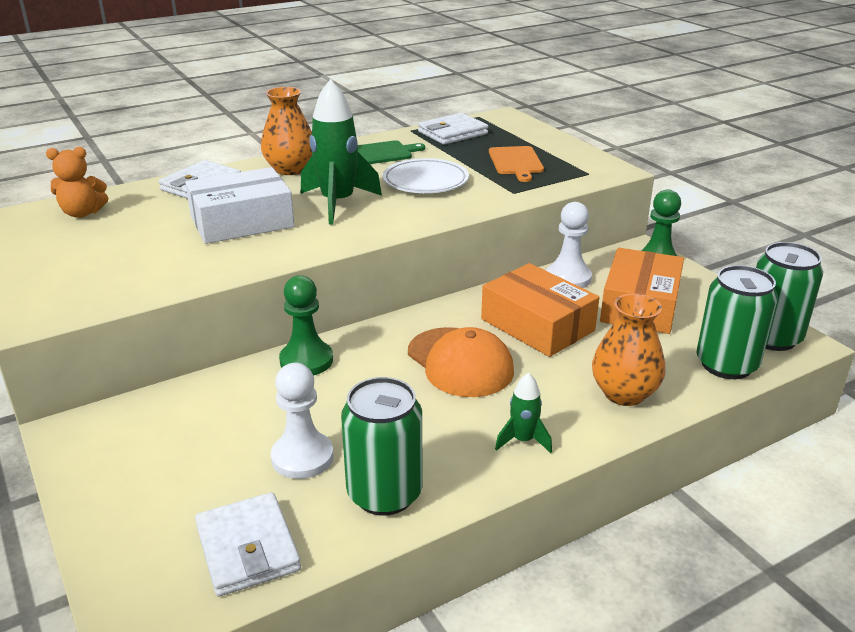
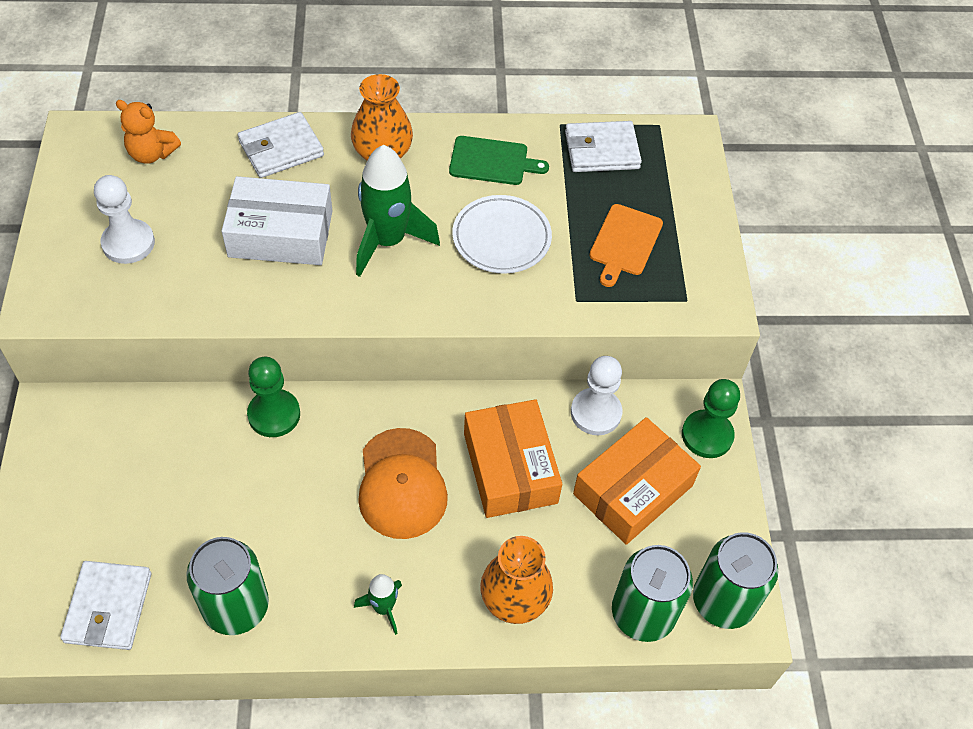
camera: 25 degrees right, 25 degrees up
white pawn [271,363,334,479] -> white pawn moved to [94,175,155,264]

